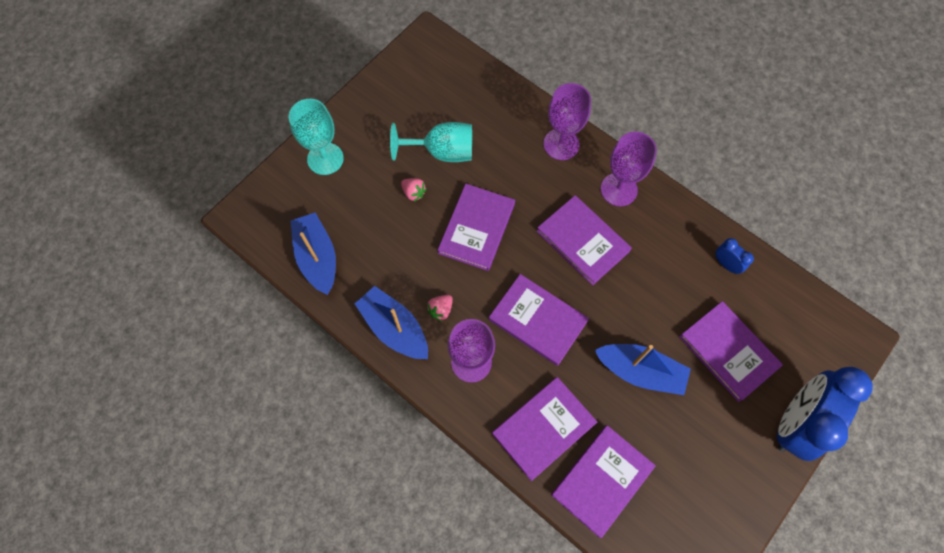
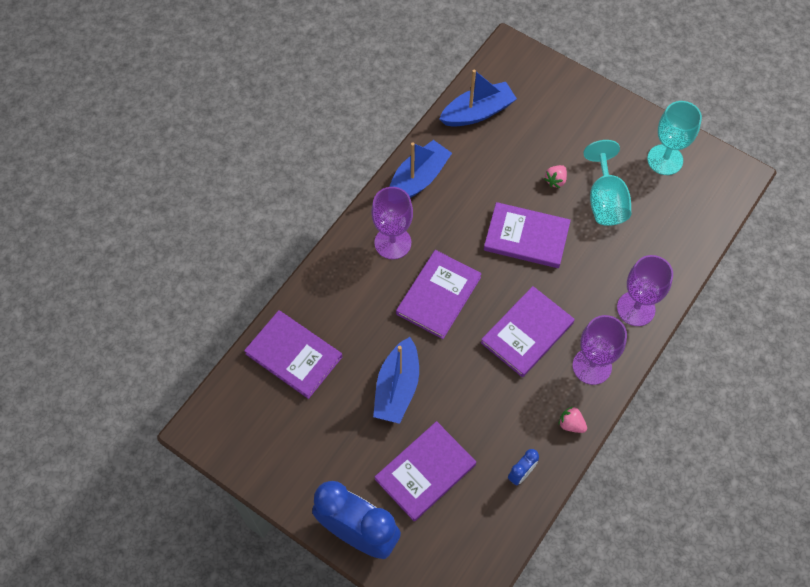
camera: 85 degrees right, 5 degrees down
turquoise goblet [289,99,344,175] -> turquoise goblet moved to [647,101,702,175]
pink strawberry [427,295,453,321] -> pink strawberry moved to [559,406,587,433]
purple book [492,377,597,481] -> none

